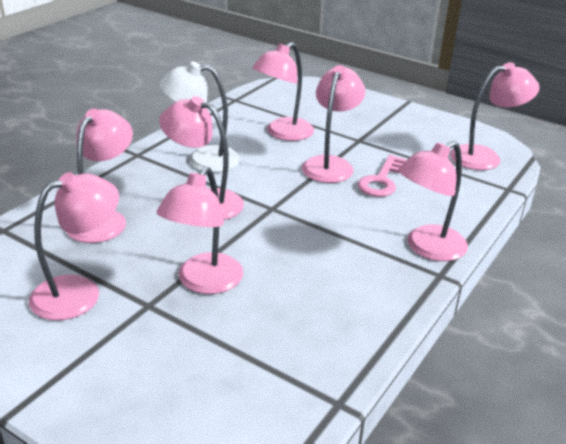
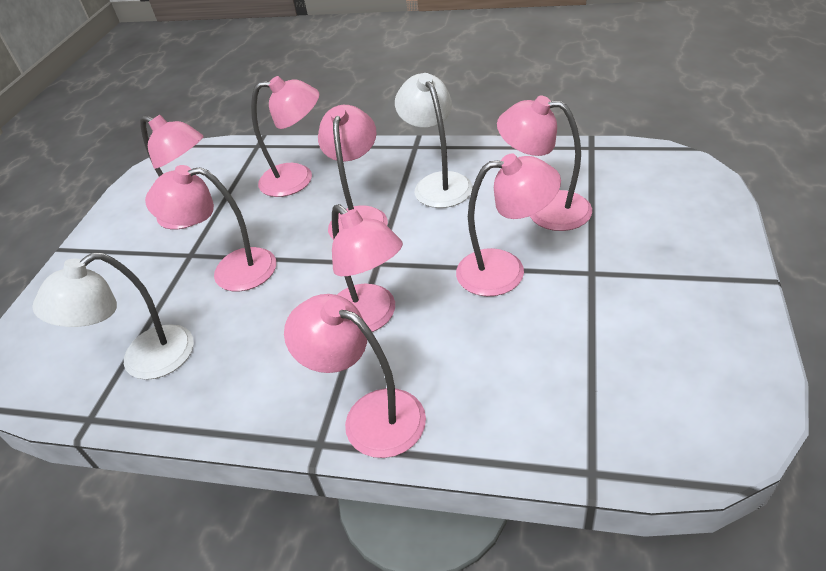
camera: 75 degrees right, 10 degrees up
pink key [358,155,406,197] -> none
pink lamp [450,62,540,170] -> pink lamp moved to [332,204,403,332]
none -> white lamp [32,253,194,380]

